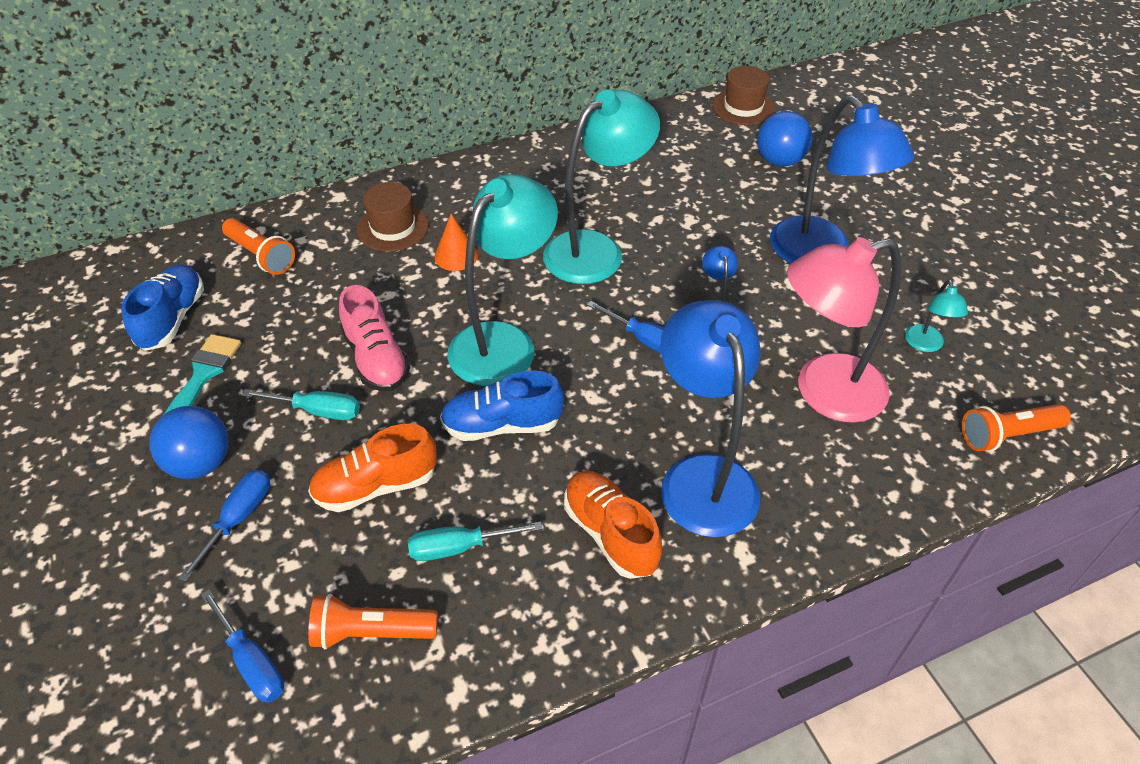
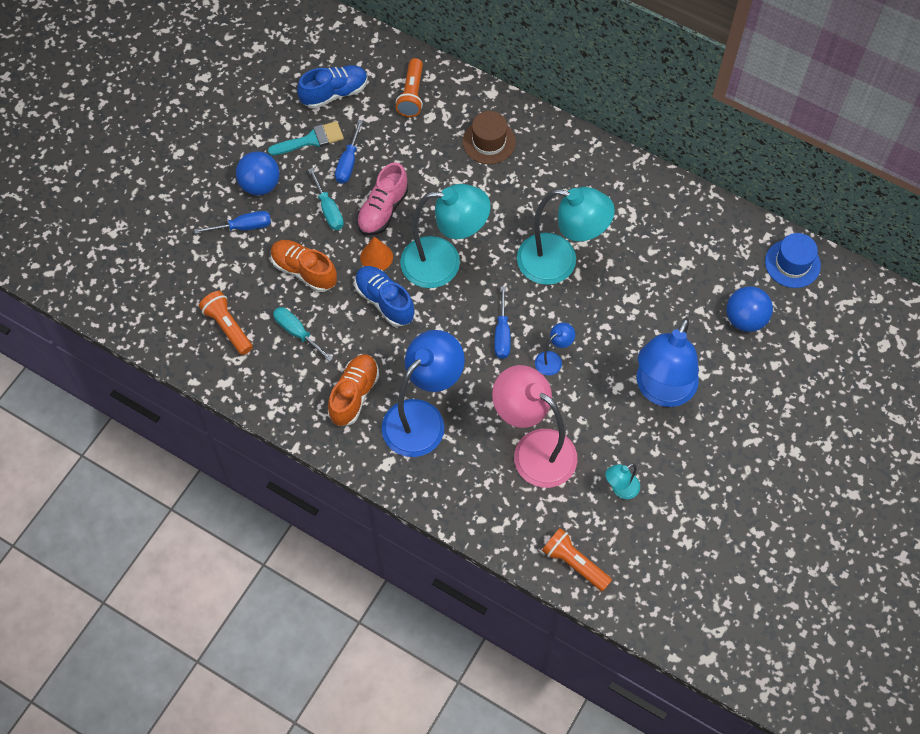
camera: 55 degrees right, 15 degrees up
blue screwdriver [201,589,284,703] -> blue screwdriver moved to [335,120,363,183]
orange cone [434,214,478,271] -> orange cone moved to [360,236,393,270]
brown hat [712,66,775,125] -> blue hat [765,233,821,288]

